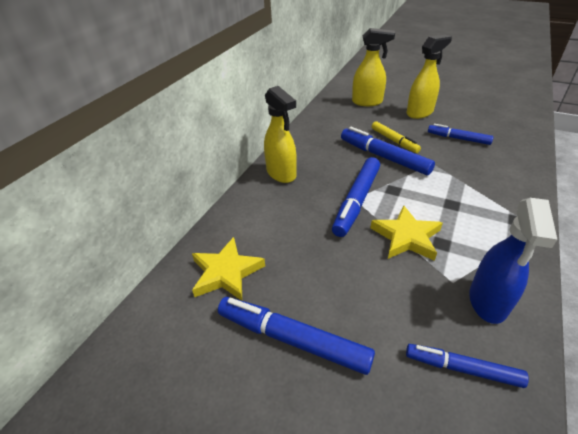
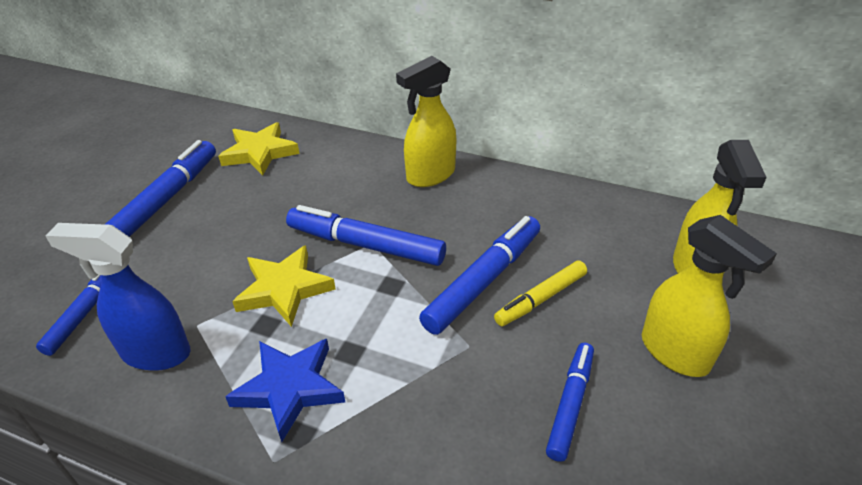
camera: 85 degrees right, 0 degrees up
none -> blue star [225,339,345,442]

